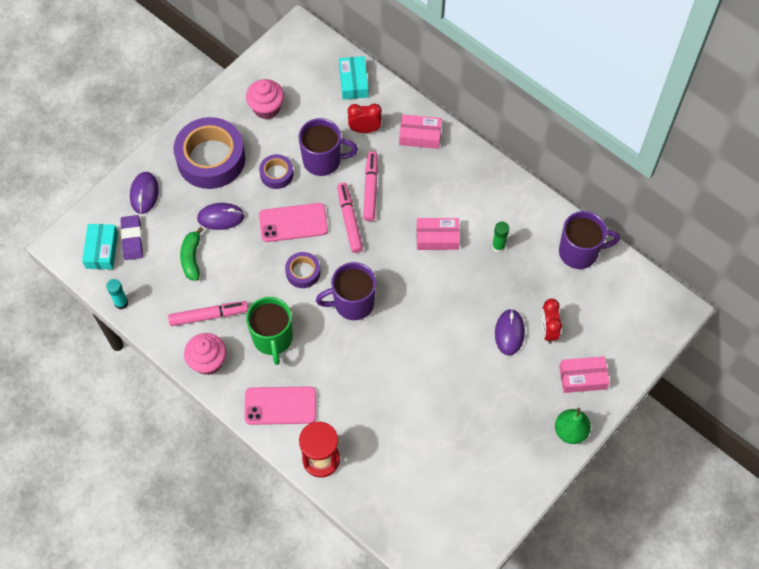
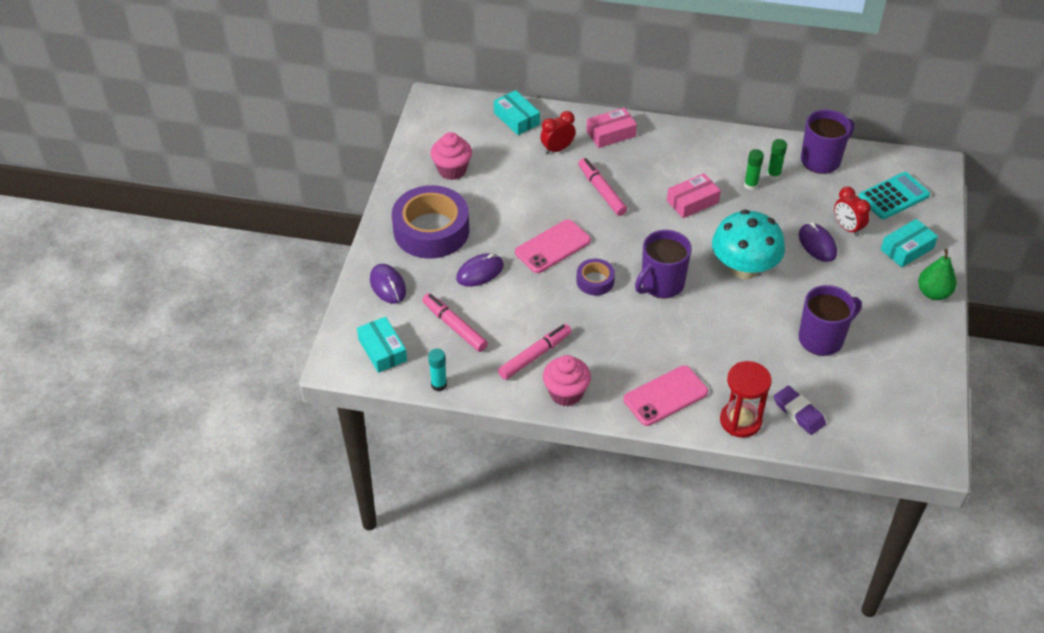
camera: 30 degrees left, 15 degrees down
purple eraser [120,215,143,260] -> purple eraser moved to [774,386,826,435]
green banana [180,227,204,281] -> none
green mug [246,297,293,365] -> none
purple tape [259,154,293,189] -> none
purple mug [299,118,358,176] -> purple mug moved to [799,285,862,356]
pink marker [337,183,363,253] -> pink marker moved to [422,293,488,352]
pink box [559,356,610,393] -> turquoise box [881,219,938,267]
none -> turquoise mushroom [712,209,785,279]
none -> green glue stick [767,139,787,180]
none -> turquoise calculator [858,172,930,219]

